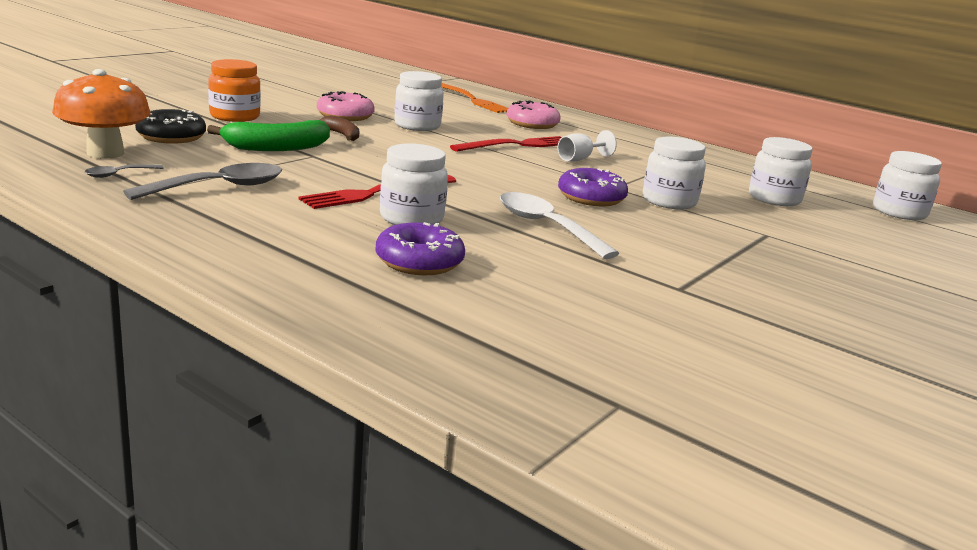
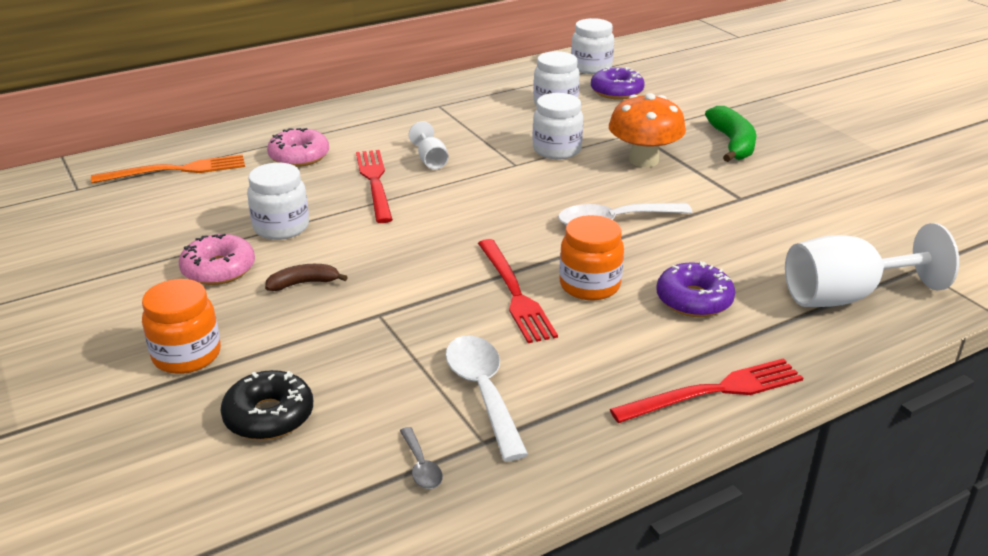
camera: 65 degrees left, 10 degrees up
orange mushroom [52,69,151,159] -> orange mushroom moved to [609,93,686,167]
grey spoon [123,163,282,200] -> white spoon [445,335,528,461]
green banana [207,120,330,151] -> green banana moved to [705,106,756,162]
white jar [380,143,448,225] -> orange jar [559,215,624,300]
purple donut [558,168,628,206] -> purple donut moved to [591,67,645,100]
none -> red fork [610,358,803,423]
none -> white goblet [785,223,959,307]

